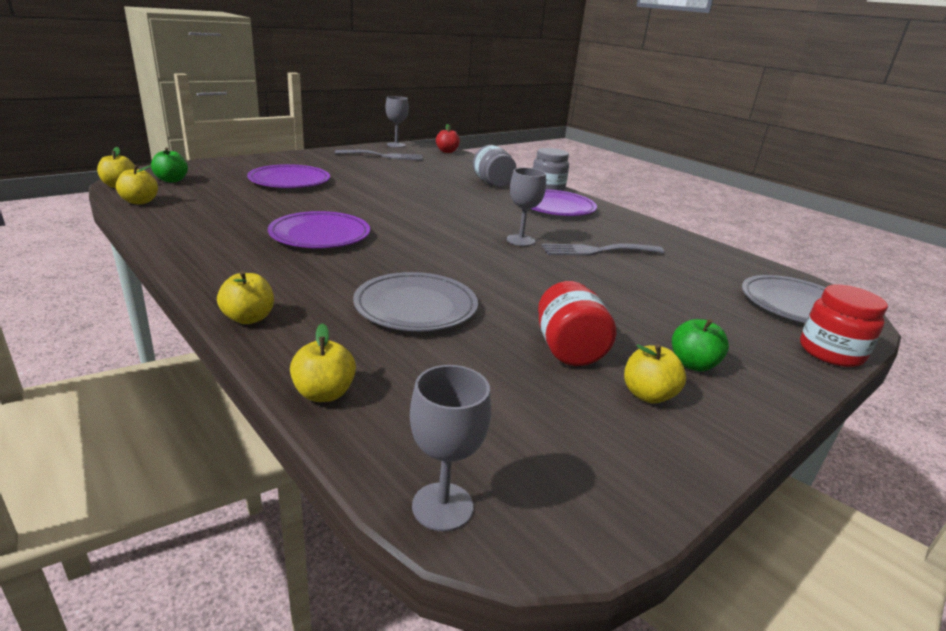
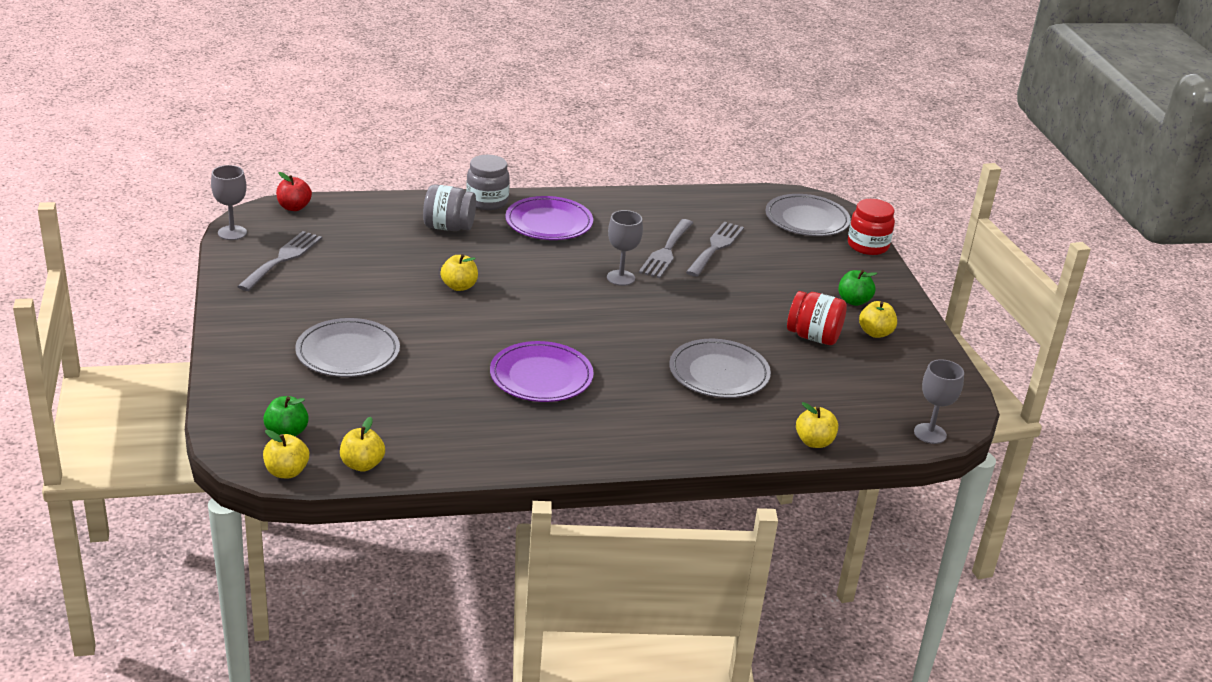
camera: 60 degrees left, 5 degrees up
yellow apple [217,271,274,324] -> yellow apple moved to [441,254,478,291]
purple plate [247,164,330,188] -> grey plate [295,318,400,377]
none -> grey fork [686,222,744,277]

